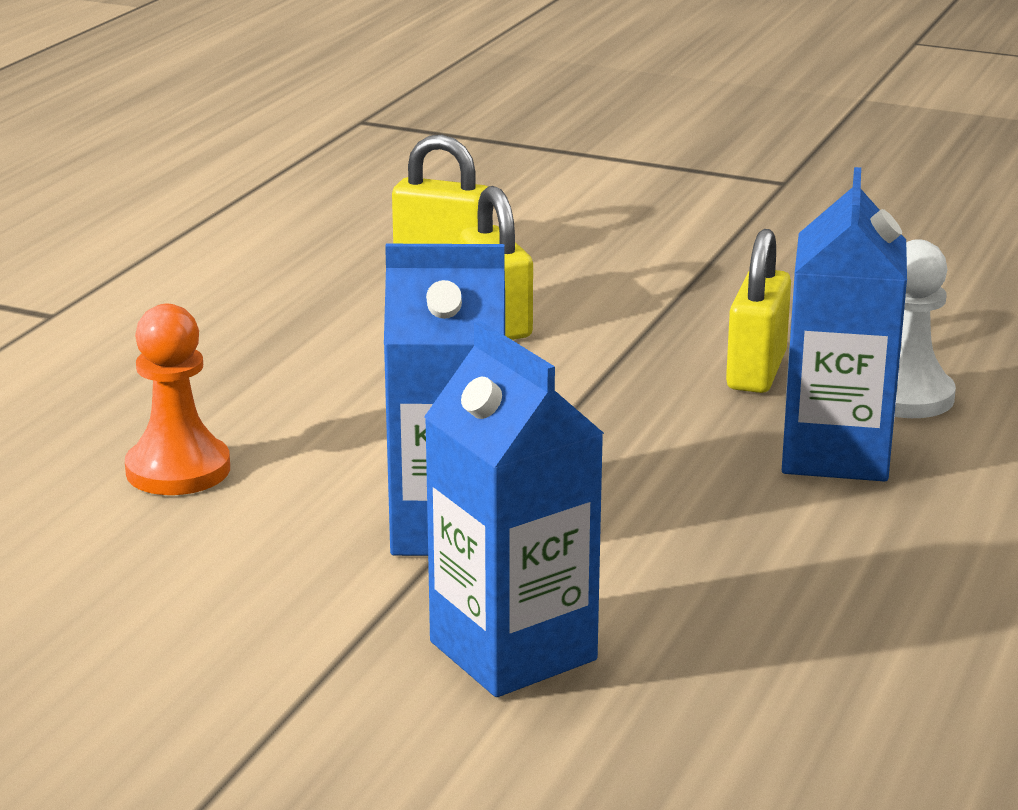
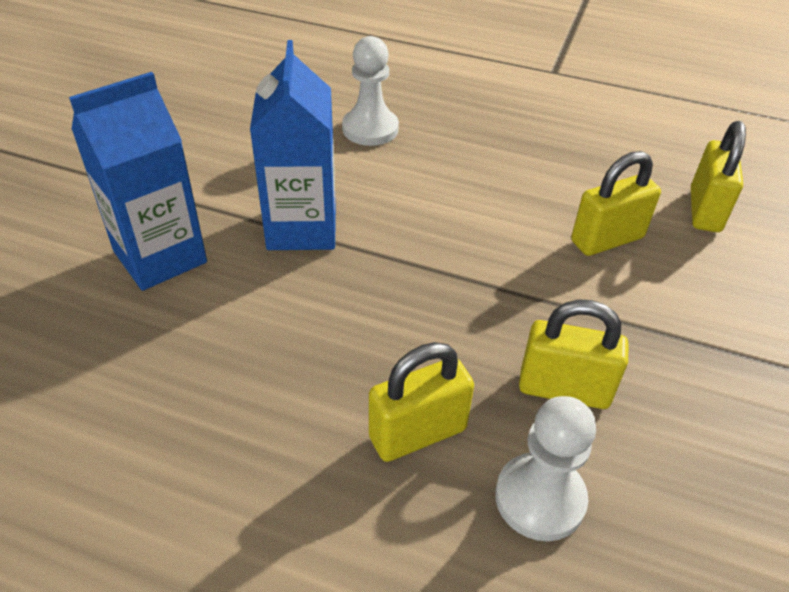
camera: 85 degrees right, 20 degrees up
orange pawn [125,304,230,495] -> white pawn [342,36,399,146]
blue carton [782,167,907,482] -> yellow padlock [369,342,474,462]

